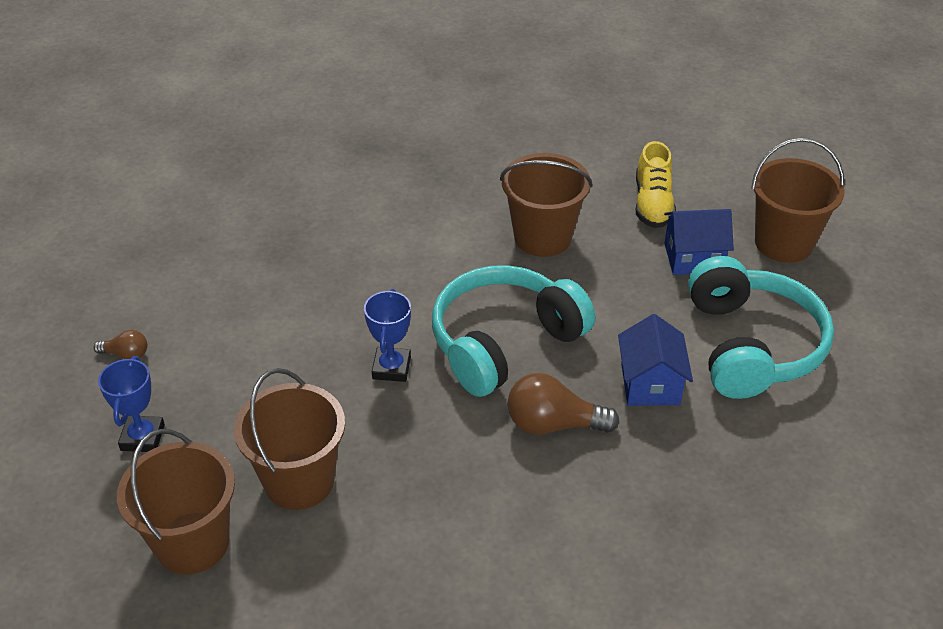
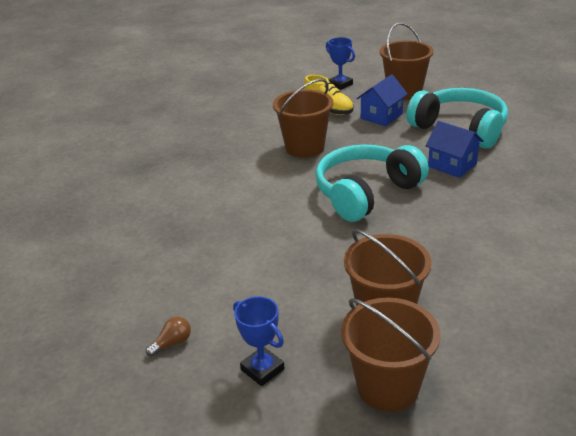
camera: 45 degrees left, 10 degrees down
blue trophy [364,289,411,382] -> blue trophy moved to [326,37,355,90]
turquoise headphones [432,265,595,397] -> turquoise headphones turned 45 degrees clockwise [315,144,429,222]
brown light bulb [507,373,620,435] -> none

